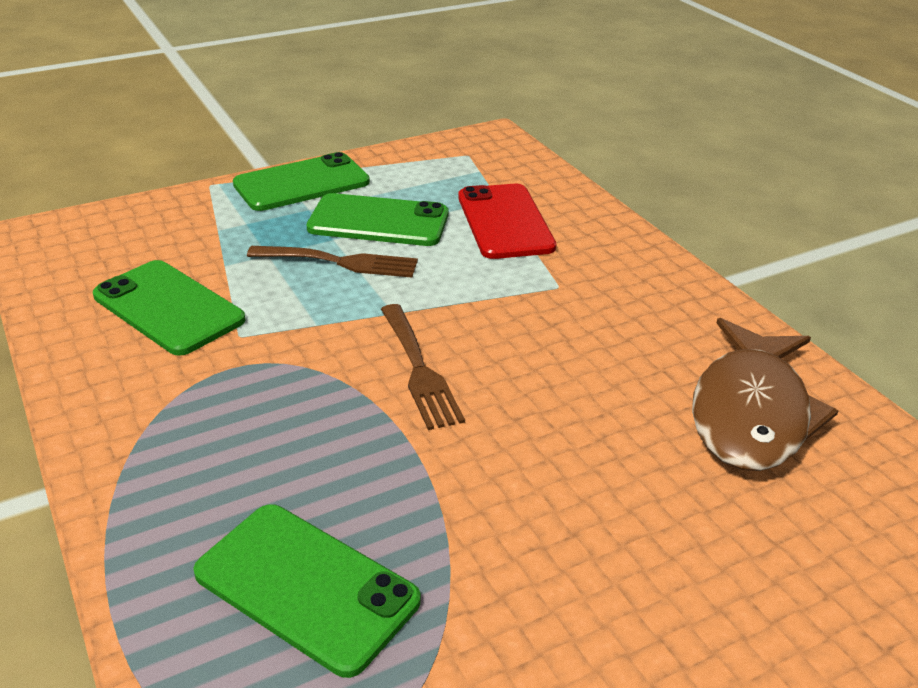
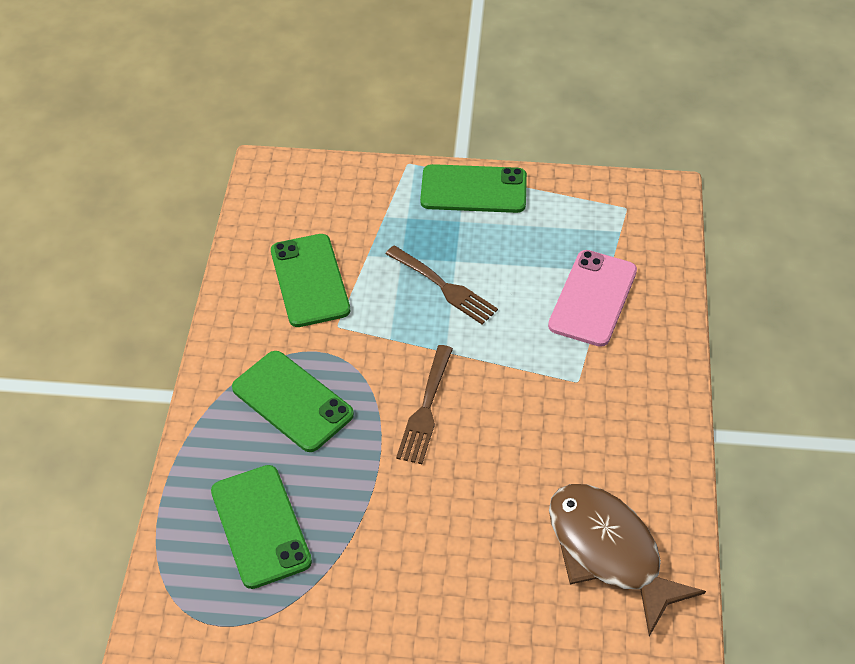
camera: 35 degrees right, 15 degrees up
green phone [307,193,448,246] -> green phone moved to [232,351,354,452]
red phone [458,184,556,259] -> pink phone [548,250,637,347]
brown fish [692,318,838,471] -> brown fish turned 90 degrees clockwise [549,484,706,636]

